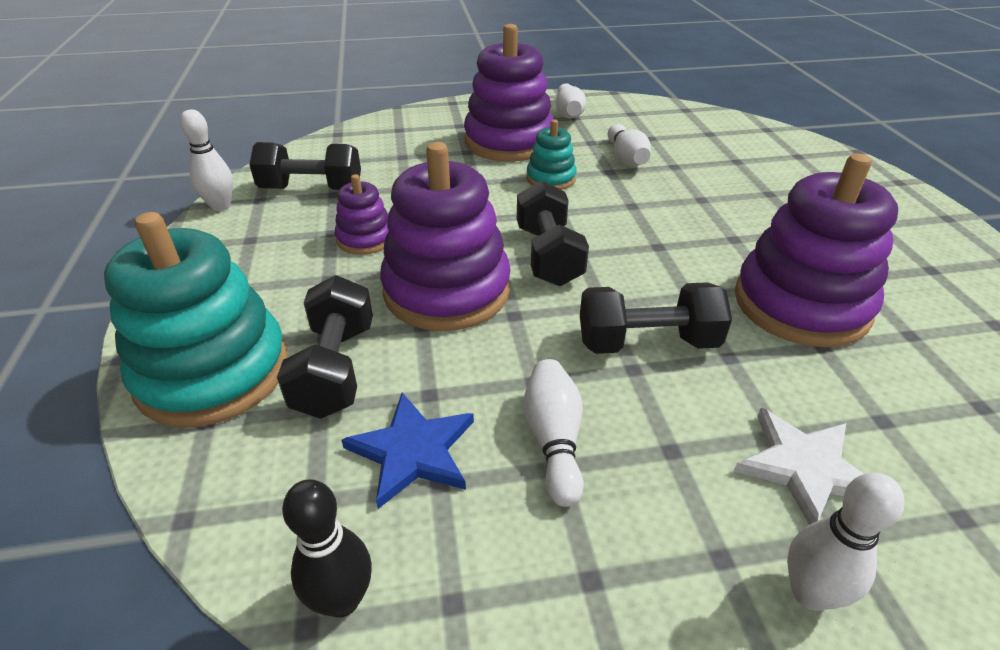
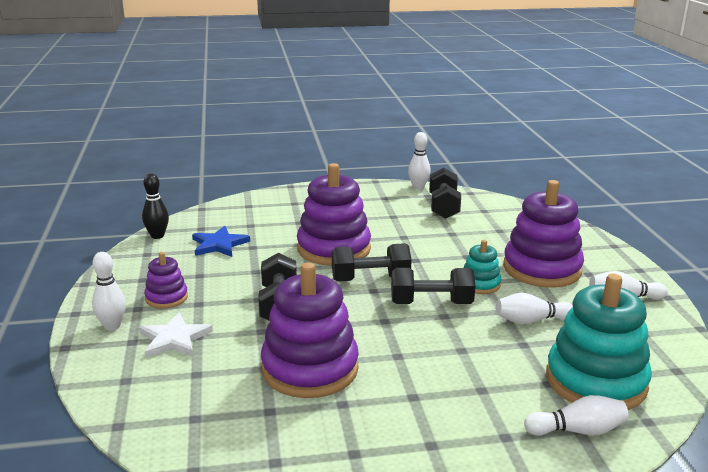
camera: 90 degrees right, 15 degrees down
turquoise stacking toy [104,212,288,427] -> turquoise stacking toy moved to [546,274,652,410]
black dumbbell [277,275,373,419] -> black dumbbell moved to [391,268,475,304]
purple stacking toy [335,174,389,255] -> purple stacking toy moved to [144,252,188,309]
white bowling pin [523,359,584,507] -> white bowling pin moved to [524,395,629,436]

